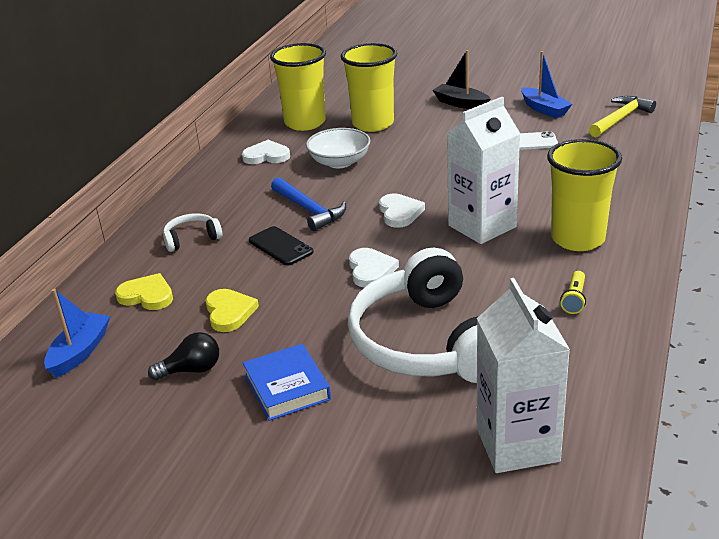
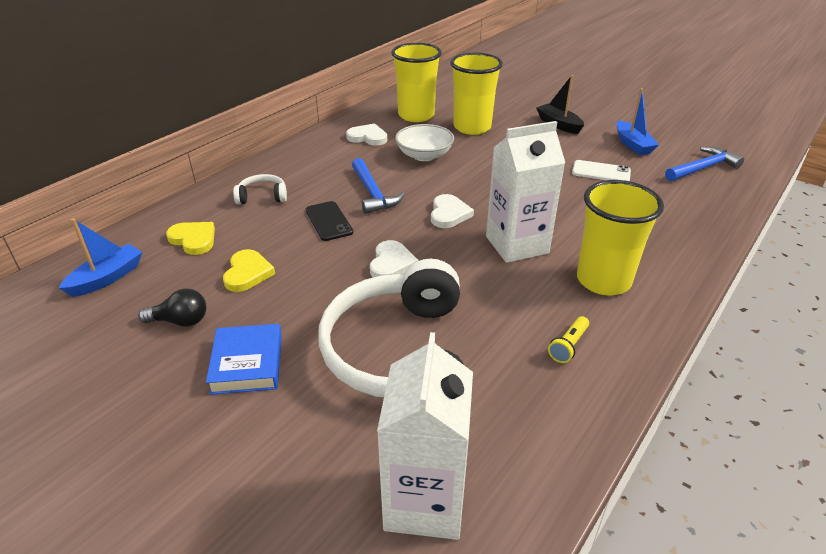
camera: 15 degrees right, 5 degrees up
yellow hammer [589,96,656,137] -> blue hammer [665,147,744,181]

